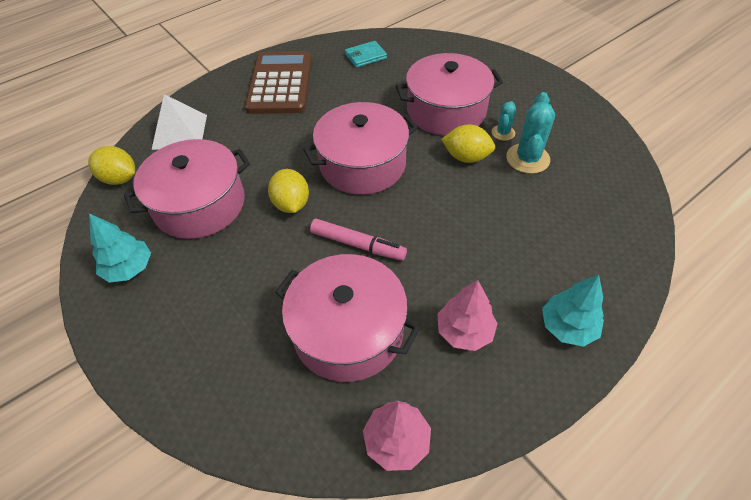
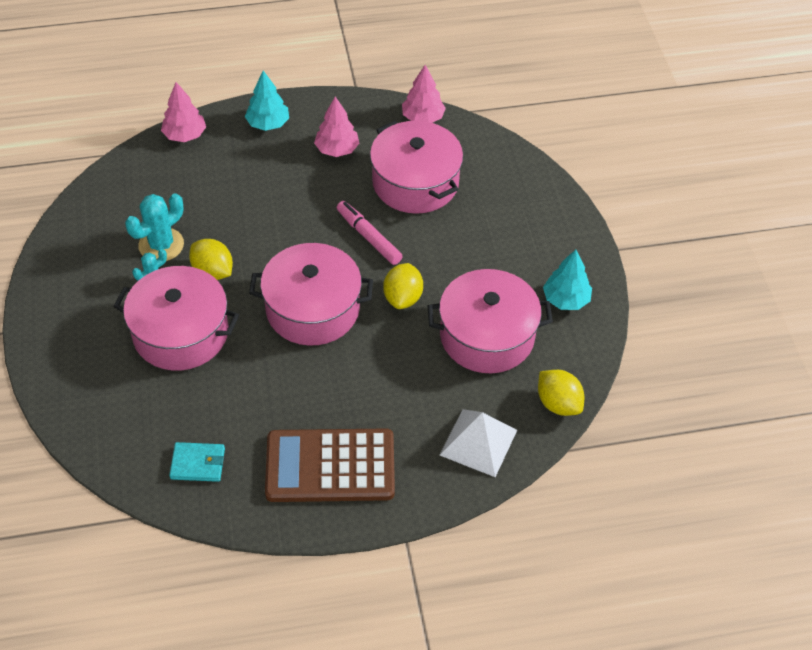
camera: 155 degrees left, 0 degrees up
brown calculator [245,51,312,114] -> brown calculator turned 60 degrees clockwise [265,428,395,502]
none -> pink tree [161,82,206,142]

